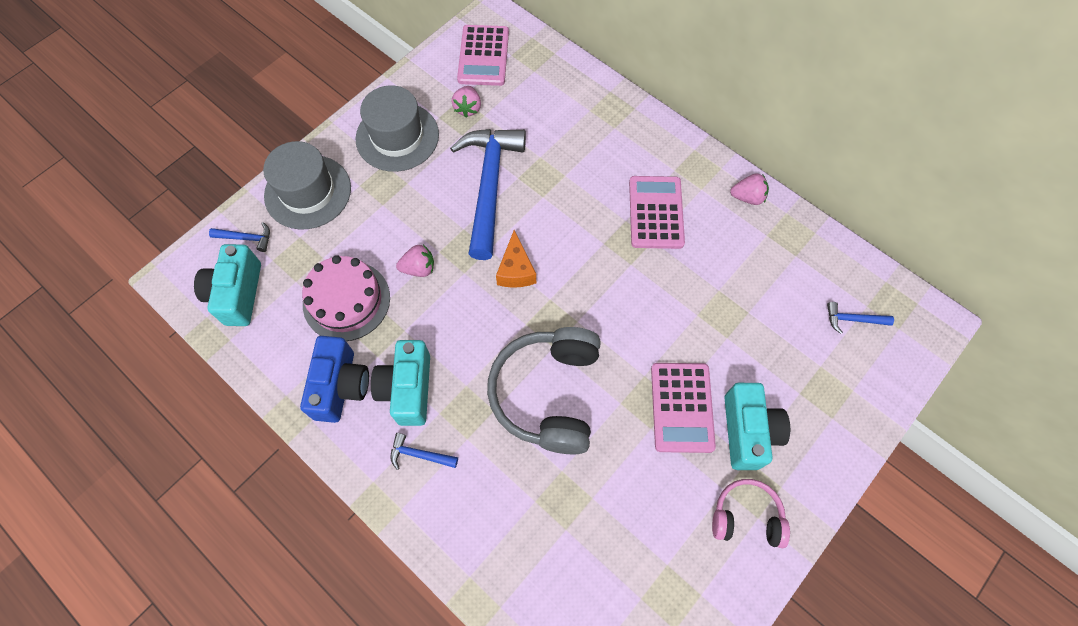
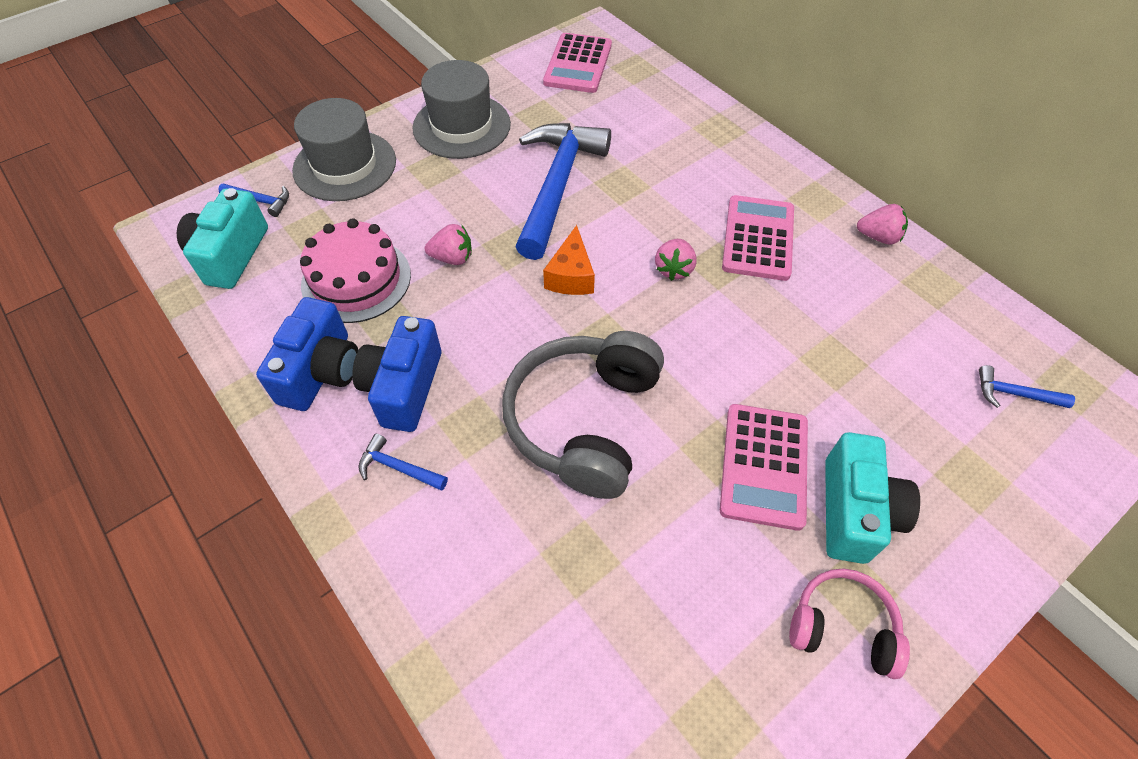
camera: 10 degrees right, 10 degrees down
turquoise camera [371,340,430,426] -> blue camera [352,316,441,432]
pink strawberry [452,86,481,118] -> pink strawberry moved to [655,239,697,281]

